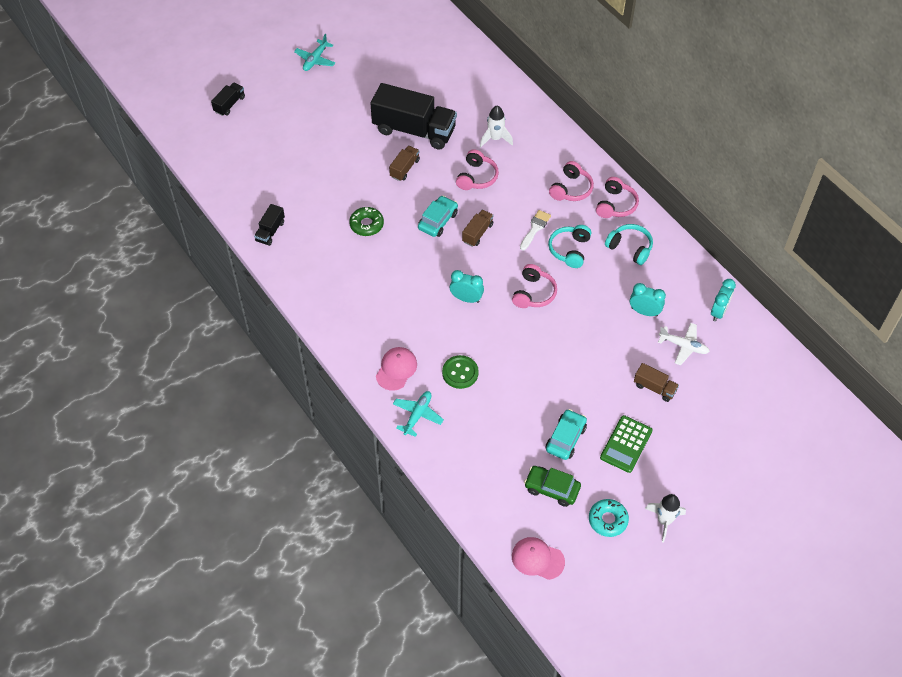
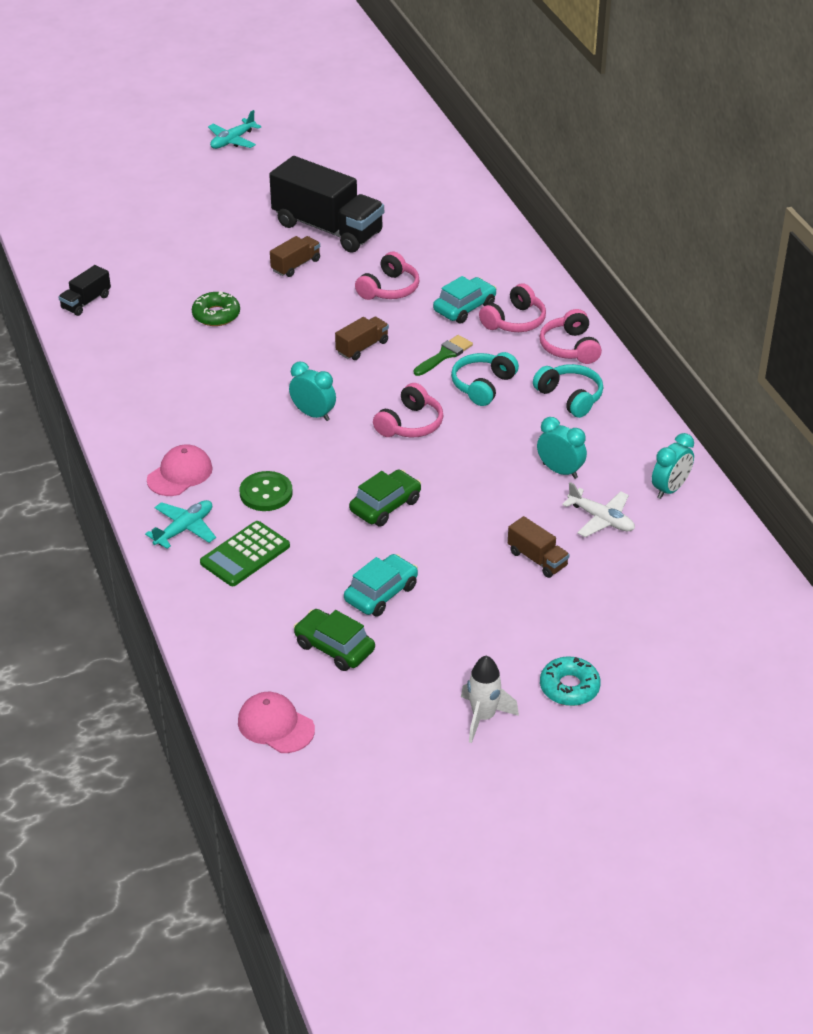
camera: 15 degrees right, 15 degrees down
black truck [211,83,245,116] -> none
turquoise car [418,195,458,237] -> turquoise car moved to [433,276,496,324]
white rocket [480,105,513,147] -> none
white brush [520,210,551,251] -> green brush [414,335,473,376]
turquoise donut [589,499,629,537] -> turquoise donut moved to [540,656,601,706]
pink headphones [596,177,639,218] -> pink headphones turned 135 degrees clockwise [539,309,602,364]
green calculator [600,415,653,473] -> green calculator moved to [200,521,290,586]
none -> green car [349,469,421,526]

